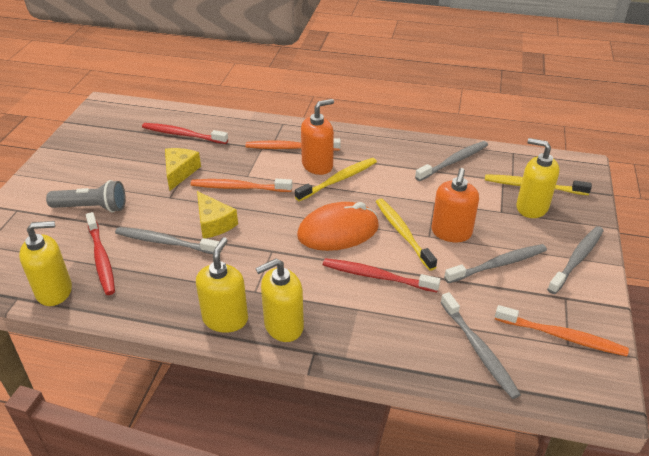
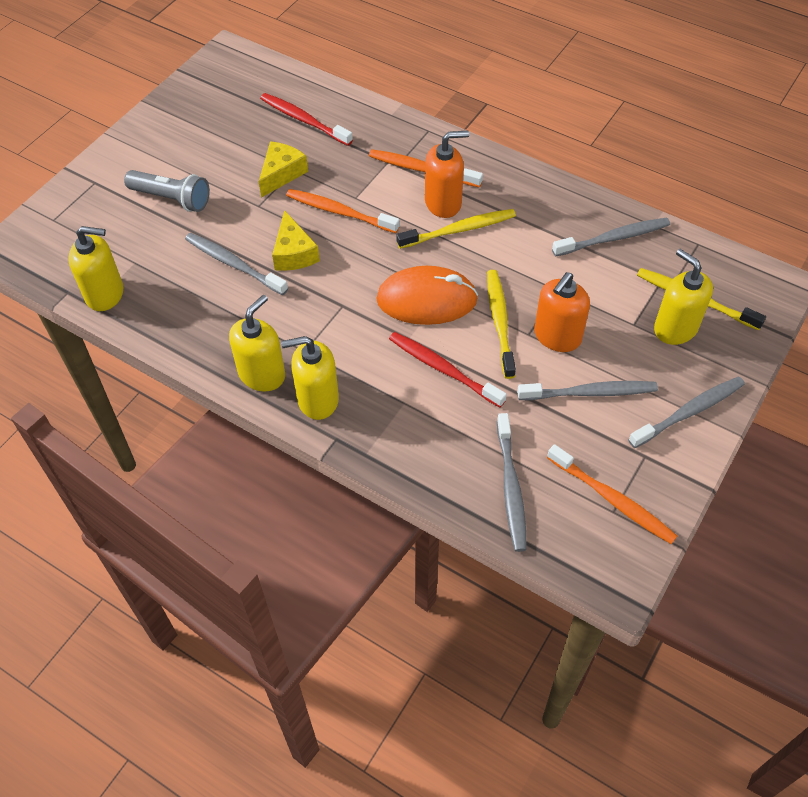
camera: 20 degrees right, 15 degrees up
red toothbrush [86,212,115,295] -> none

